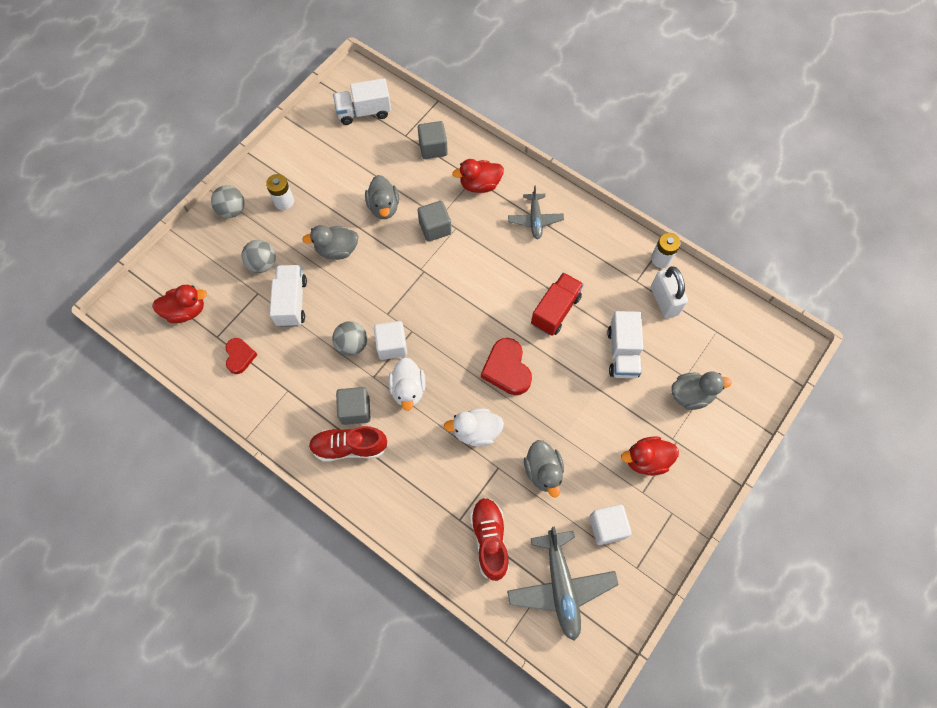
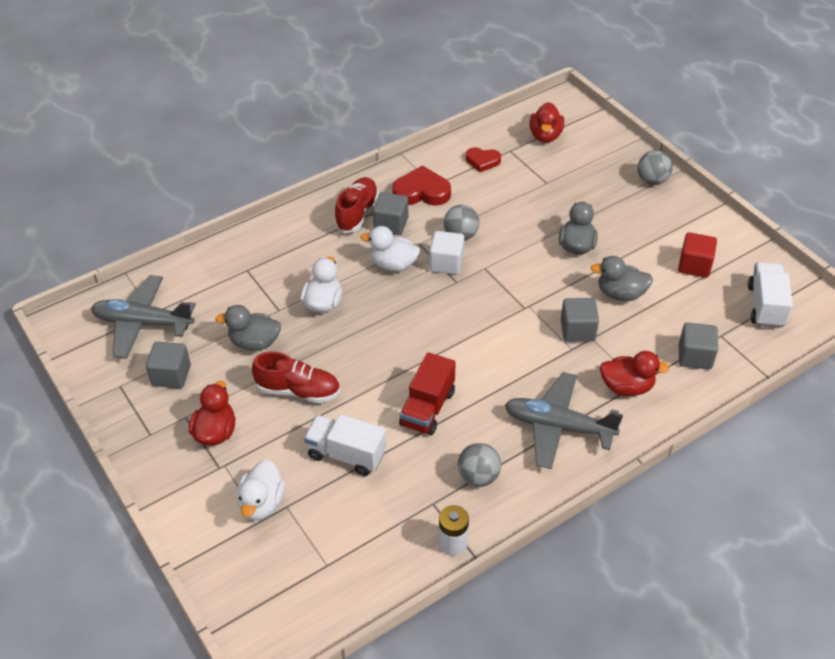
camera: 110 degrees right, 20 degrees down
grey ball [241,240,276,273] -> grey ball moved to [458,443,501,487]
white battery [266,174,294,210] -> none
white truck [270,265,307,327] -> none
red duck [452,159,504,193] -> red duck turned 90 degrees clockwise [600,351,670,396]
red shoe [470,498,509,581] -> red shoe moved to [252,352,340,403]
red heart [481,338,532,395] -> red heart moved to [392,165,451,206]
grey plane [508,185,564,239] -> grey plane [505,372,623,469], size x1.64
red truck [531,272,584,336] -> red truck turned 60 degrees clockwise [399,352,456,435]
white cube [589,504,632,545] -> grey cube [146,342,191,388]
white padlock [651,266,688,319] -> none
grey duck [671,372,732,410] -> white duck [237,459,286,520]
none -> red cube [678,232,717,278]

